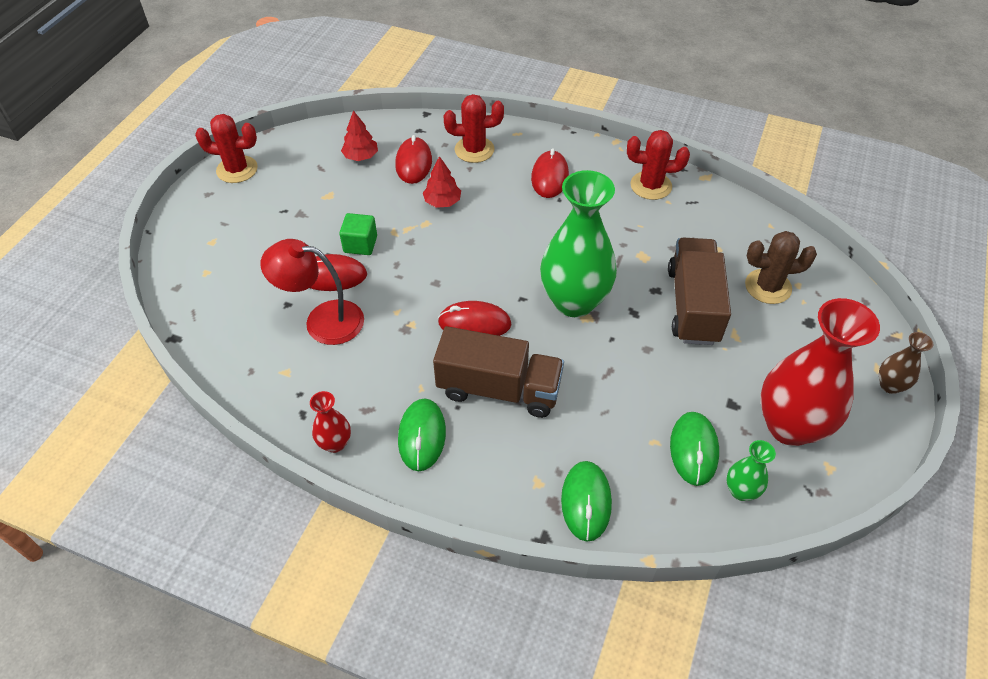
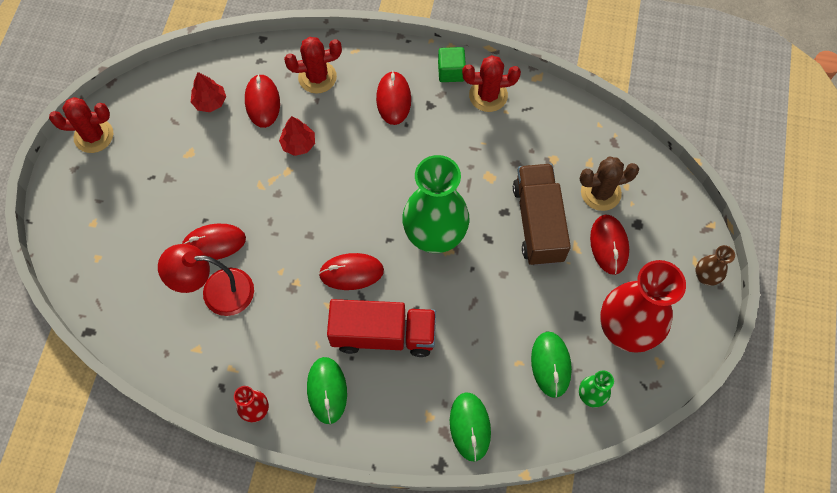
camera: 10 degrees left, 15 degrees up
green cube [339,213,377,255] -> green cube moved to [438,47,466,82]
brown truck [433,326,564,418] -> red truck [327,299,436,357]
none -> red mouse [590,214,629,275]

